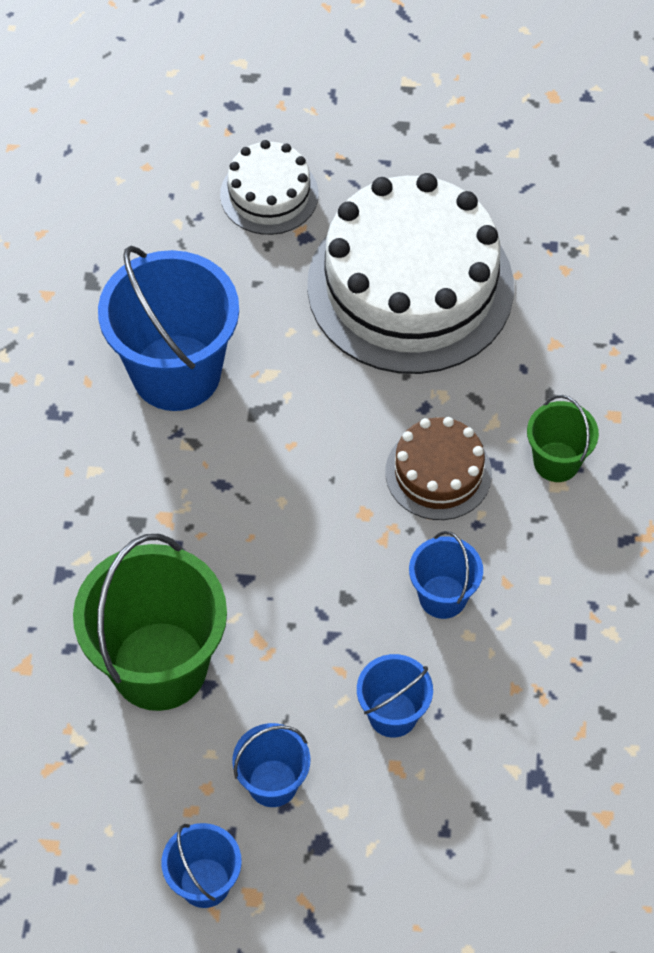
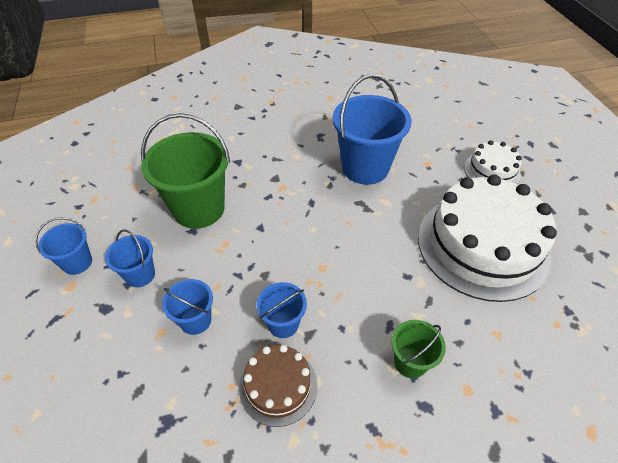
camera: 70 degrees right, 10 degrees down
brown cake [385,417,492,520] -> brown cake moved to [239,345,317,427]

